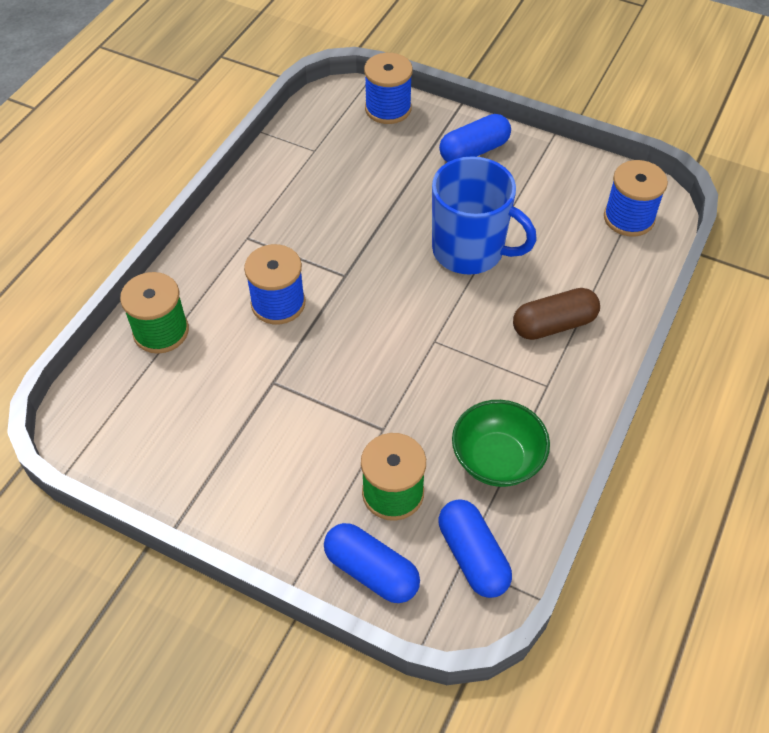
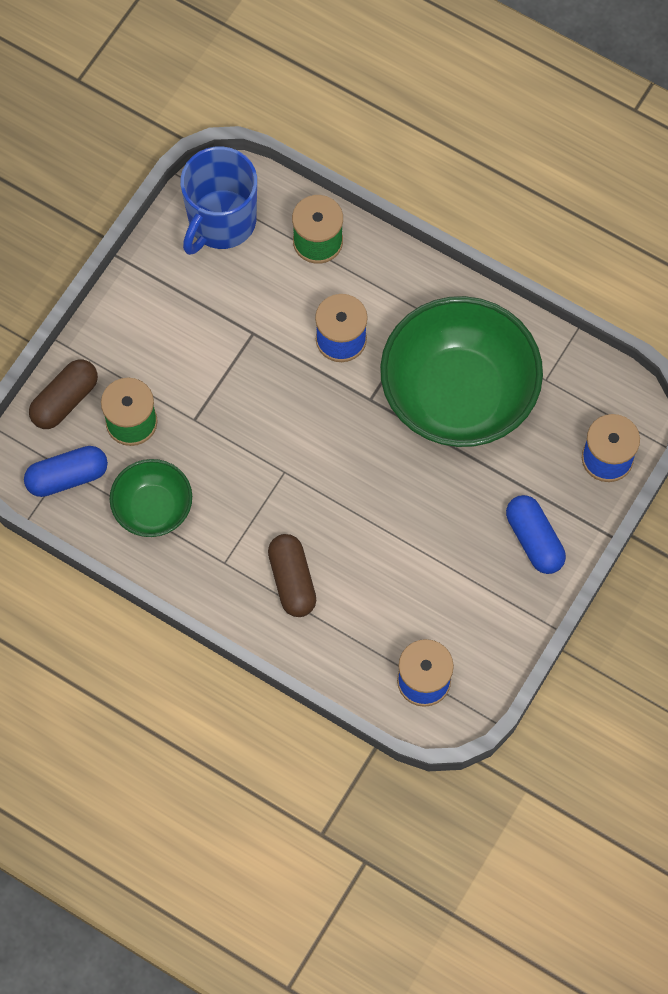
camera: 95 degrees right, 15 degrees up
blue capsule [324,523,420,603] -> brown capsule [29,359,98,429]
blue mug [432,156,537,275] -> blue mug moved to [180,146,257,255]
none -> green bowl [380,296,543,447]

